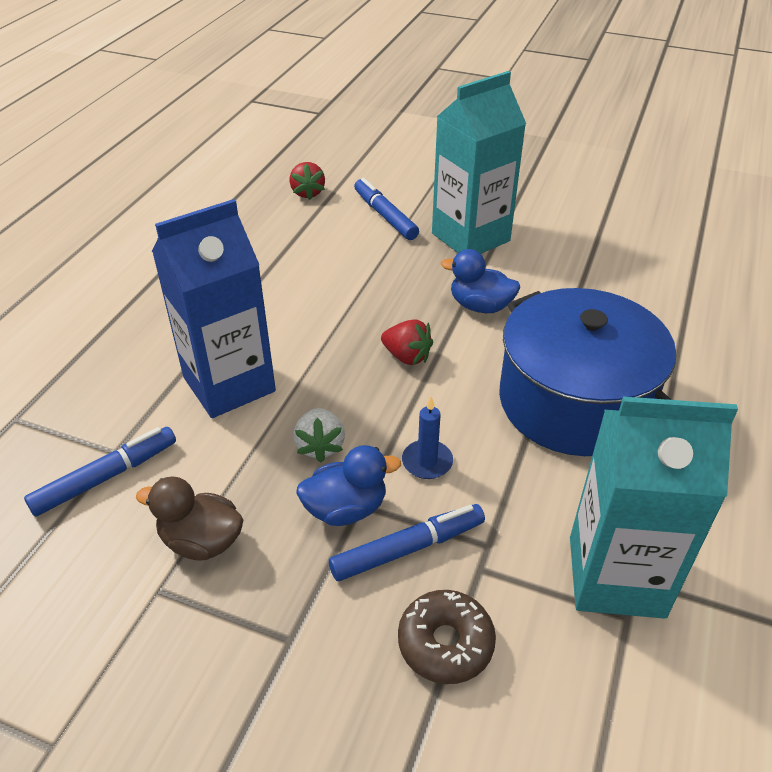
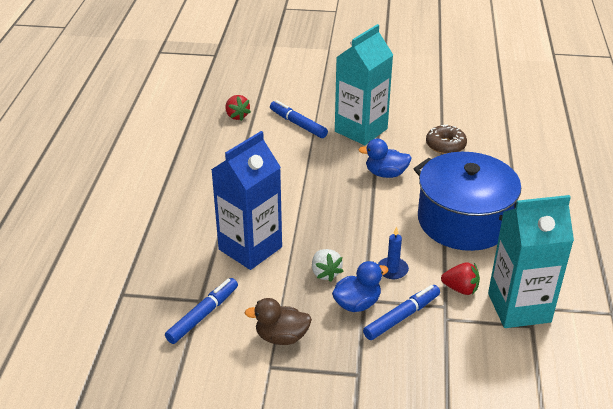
camera: 15 degrees left, 5 degrees down
red strawberry [381,319,433,365] -> red strawberry moved to [441,262,480,295]
brown donut [398,590,496,684] -> brown donut moved to [426,124,467,154]

